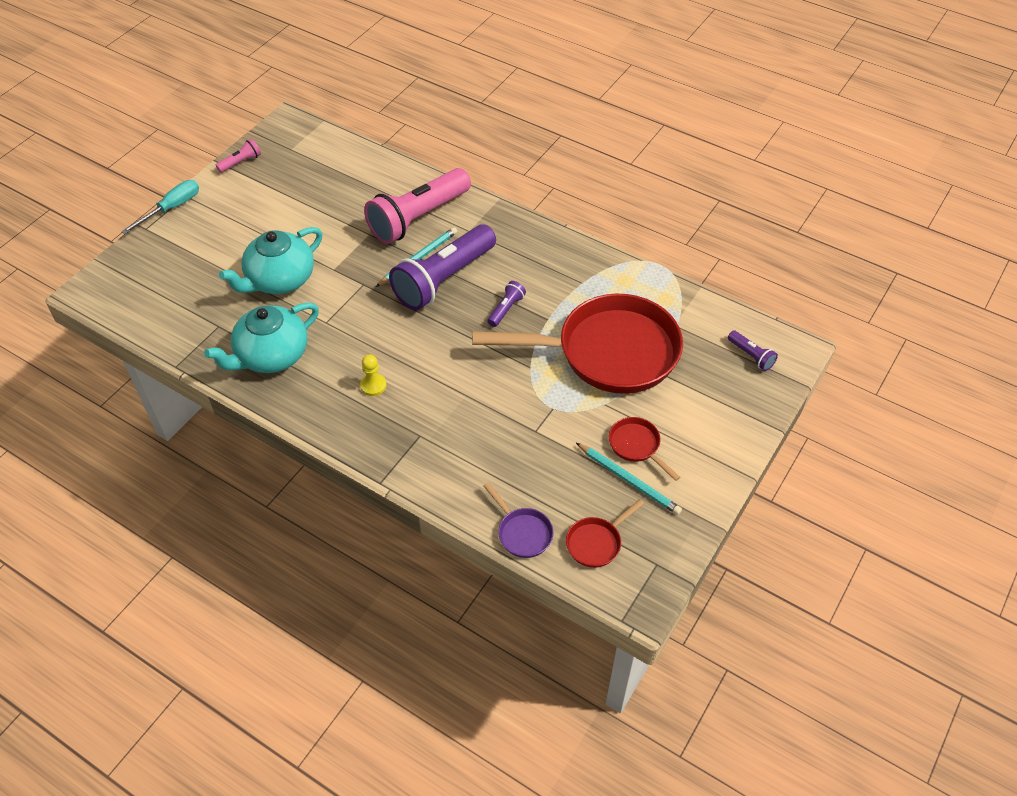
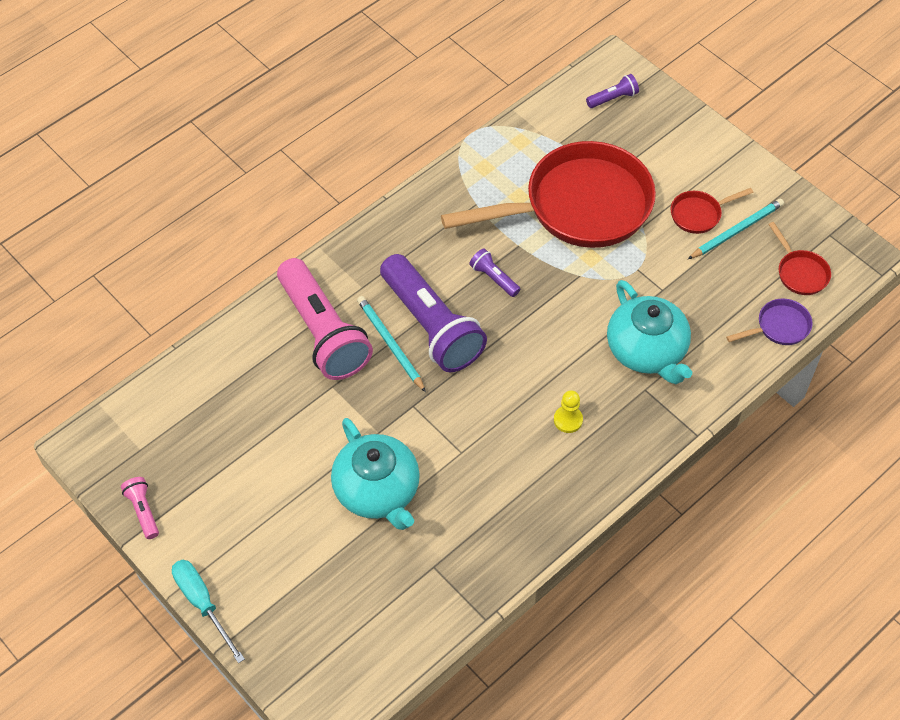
camera: 75 degrees left, 5 degrees up
turquoise teapot [204,302,319,373] -> turquoise teapot moved to [607,280,692,384]
red pan [472,294,683,394] -> red pan turned 60 degrees clockwise [441,141,656,248]

